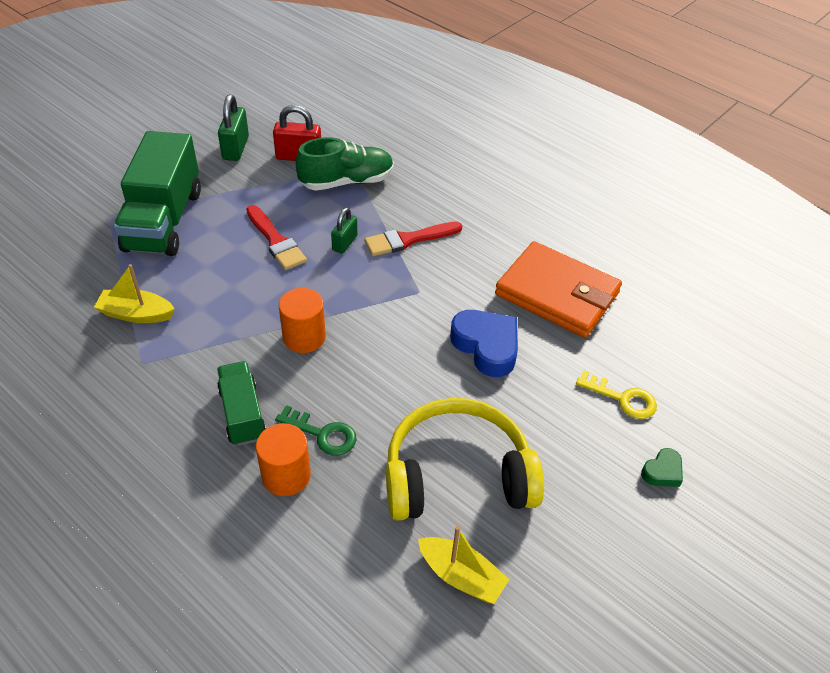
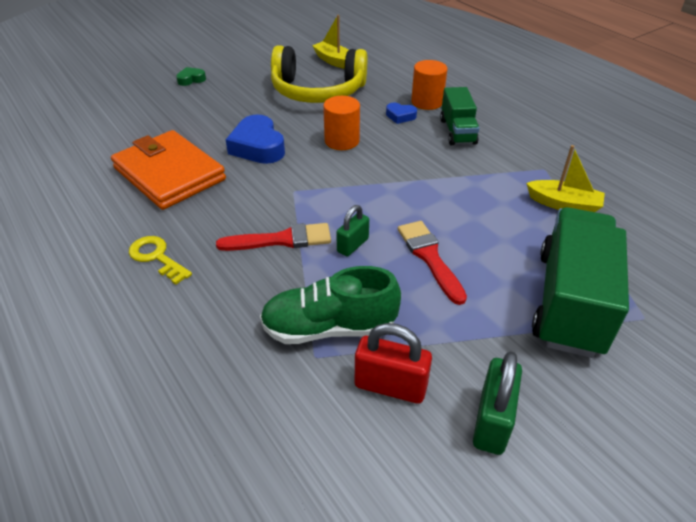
camera: 165 degrees left, 5 degrees down
green key [275,405,357,456] -> blue heart [386,103,417,124]
orange cylinder [279,288,326,353] -> orange cylinder moved to [323,96,360,150]
yellow key [576,370,657,419] -> yellow key moved to [129,236,192,285]

